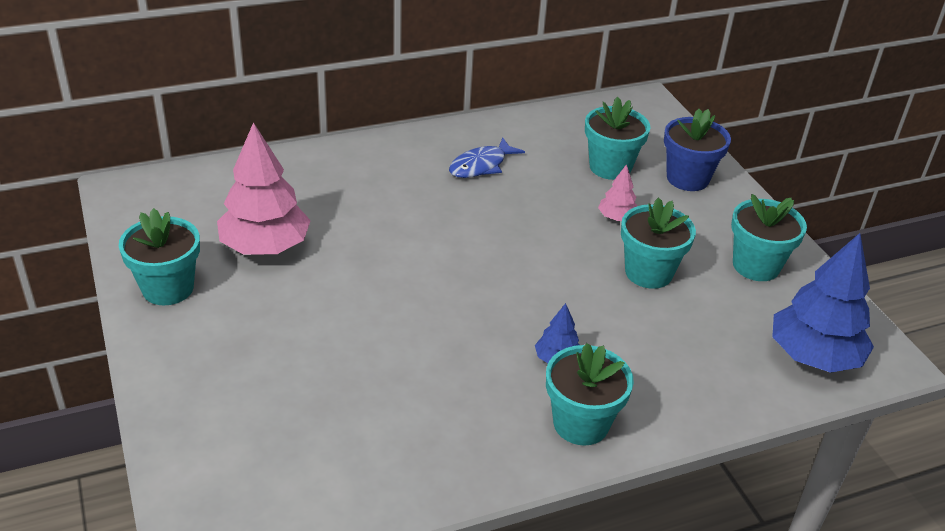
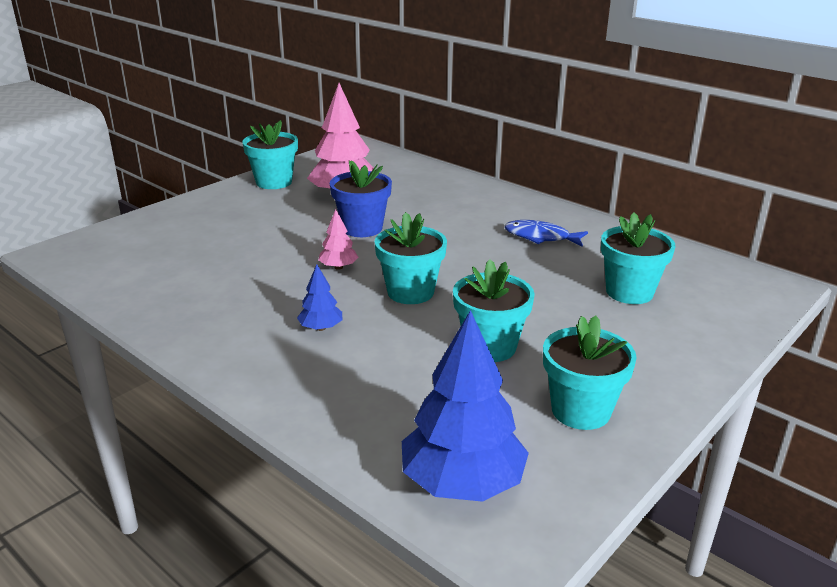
camera: 65 degrees right, 10 degrees down
turquoise flower pot [546,343,634,446] -> turquoise flower pot moved to [375,212,447,304]
pink tree [598,164,637,221] -> pink tree moved to [318,209,359,270]
blue flower pot [664,109,731,191] -> blue flower pot moved to [330,160,392,237]

